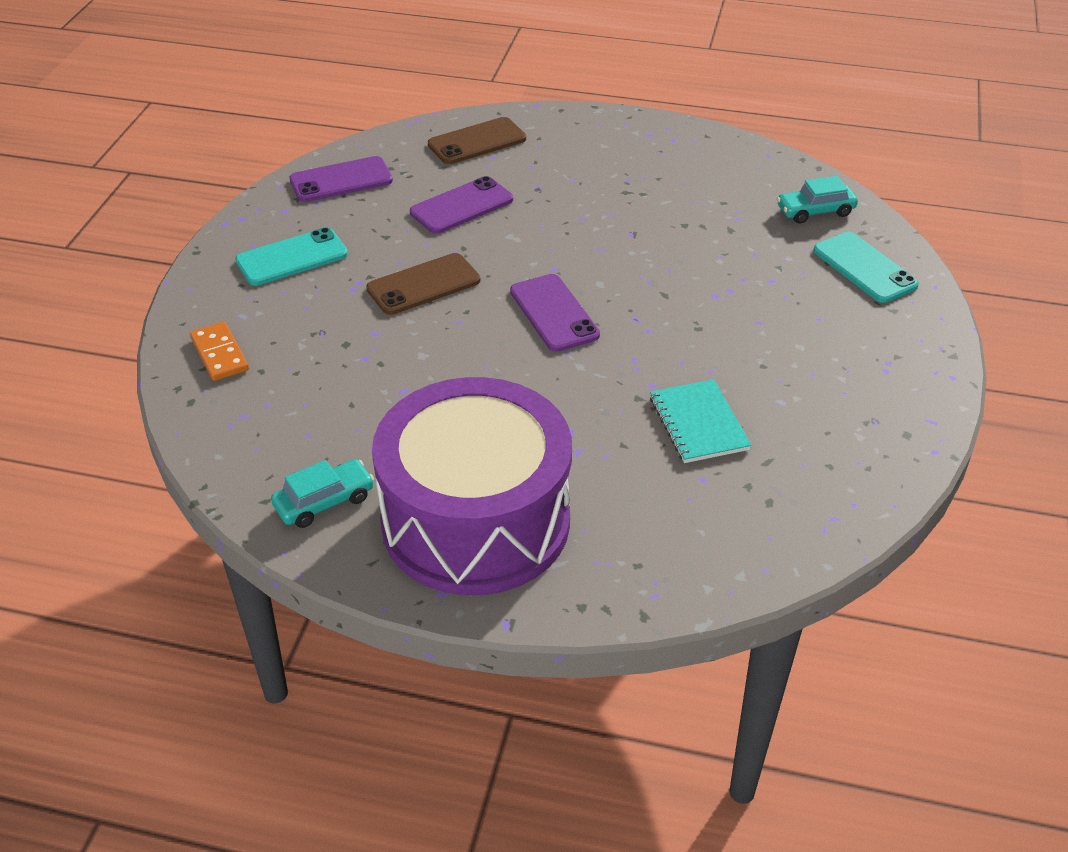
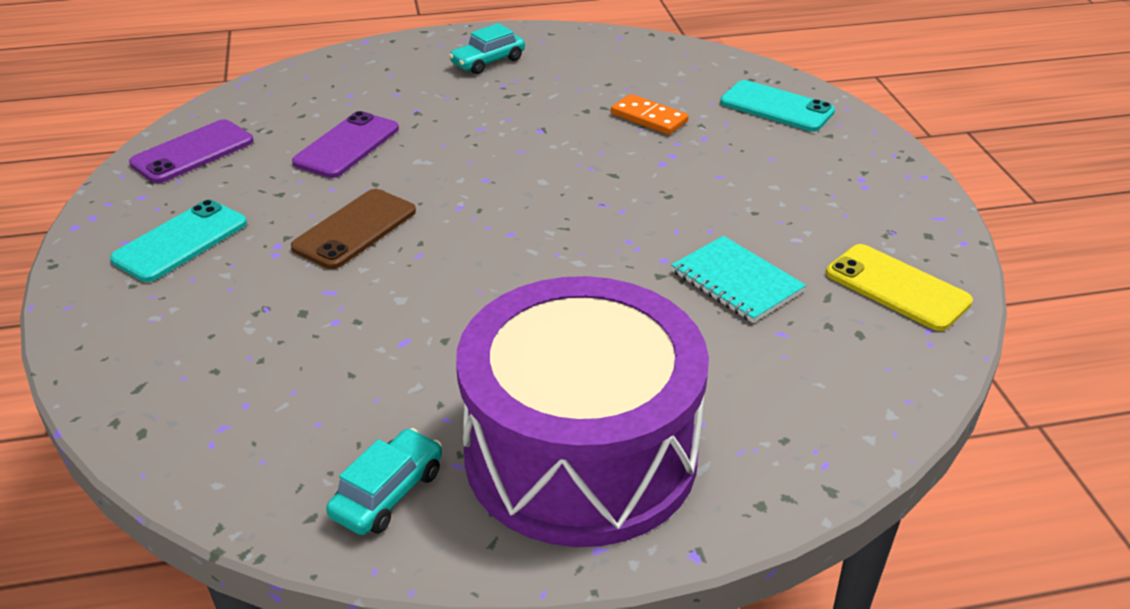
camera: 25 degrees left, 5 degrees down
orange domino [190,322,249,381] -> orange domino moved to [611,94,689,135]
brown phone [428,117,526,164] -> none
purple phone [510,274,600,352] -> none
turquoise car [777,176,858,224] -> turquoise car moved to [449,23,525,74]
none -> yellow phone [826,244,973,331]

